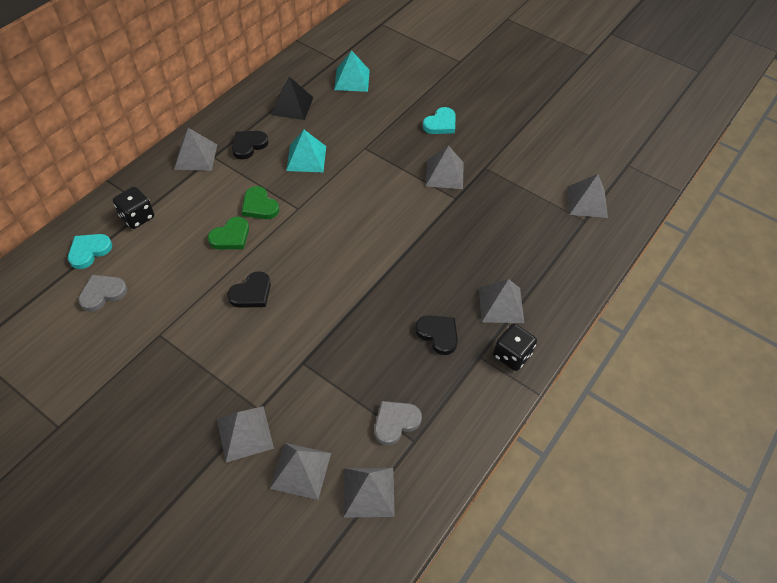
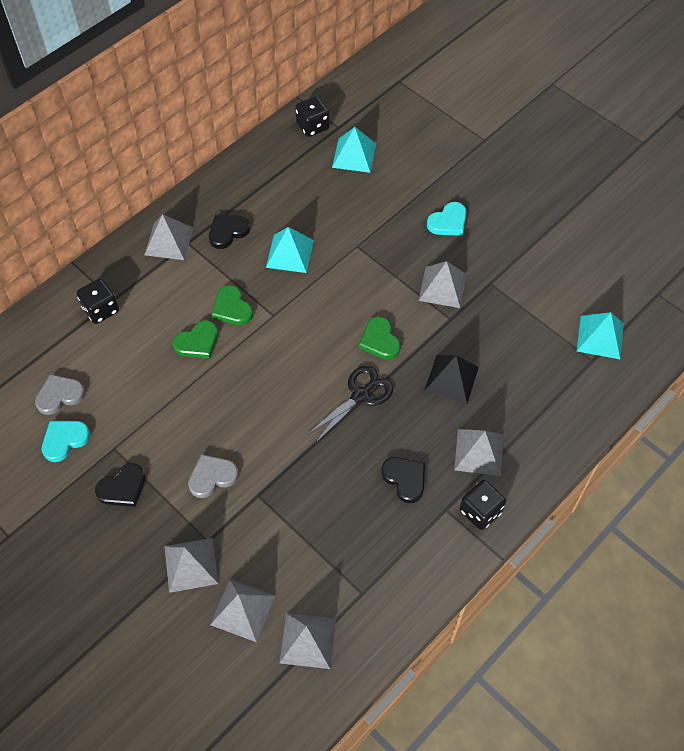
camera: 10 degrees right, 5 degrees up
turquoise heart [68,234,112,269] -> turquoise heart moved to [42,421,90,462]
black heart [227,271,271,308] -> black heart moved to [95,463,145,507]
black pyramid [271,77,314,120] -> black pyramid moved to [424,355,479,404]
grey heart [374,401,422,445] -> grey heart moved to [188,454,239,498]
grey pyramid [567,174,608,218] -> turquoise pyramid [577,312,624,359]
none -> black dice [295,96,329,137]
none -> black scissors [307,366,393,442]
none -> green heart [359,317,401,360]

